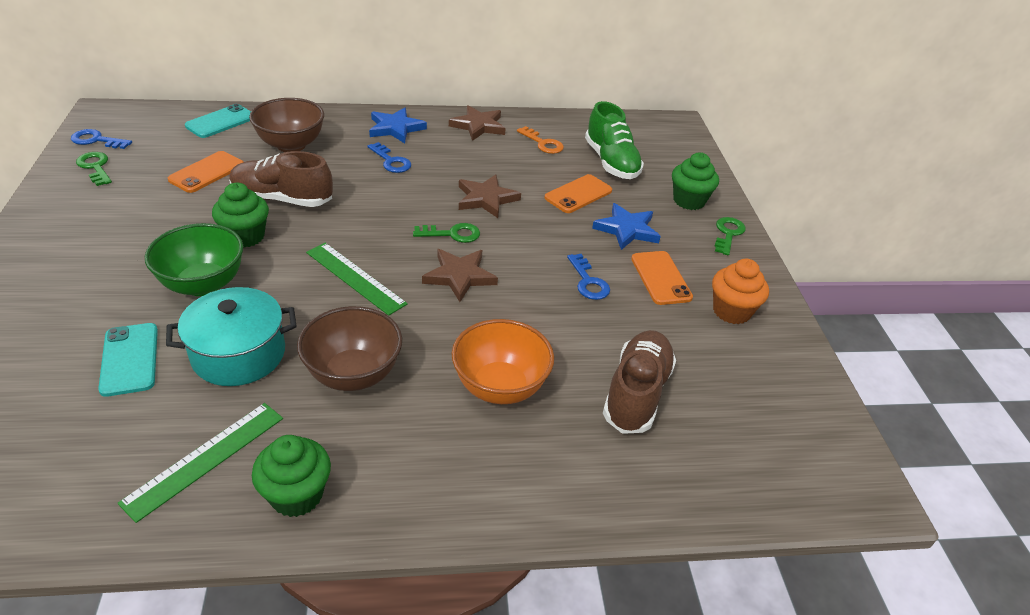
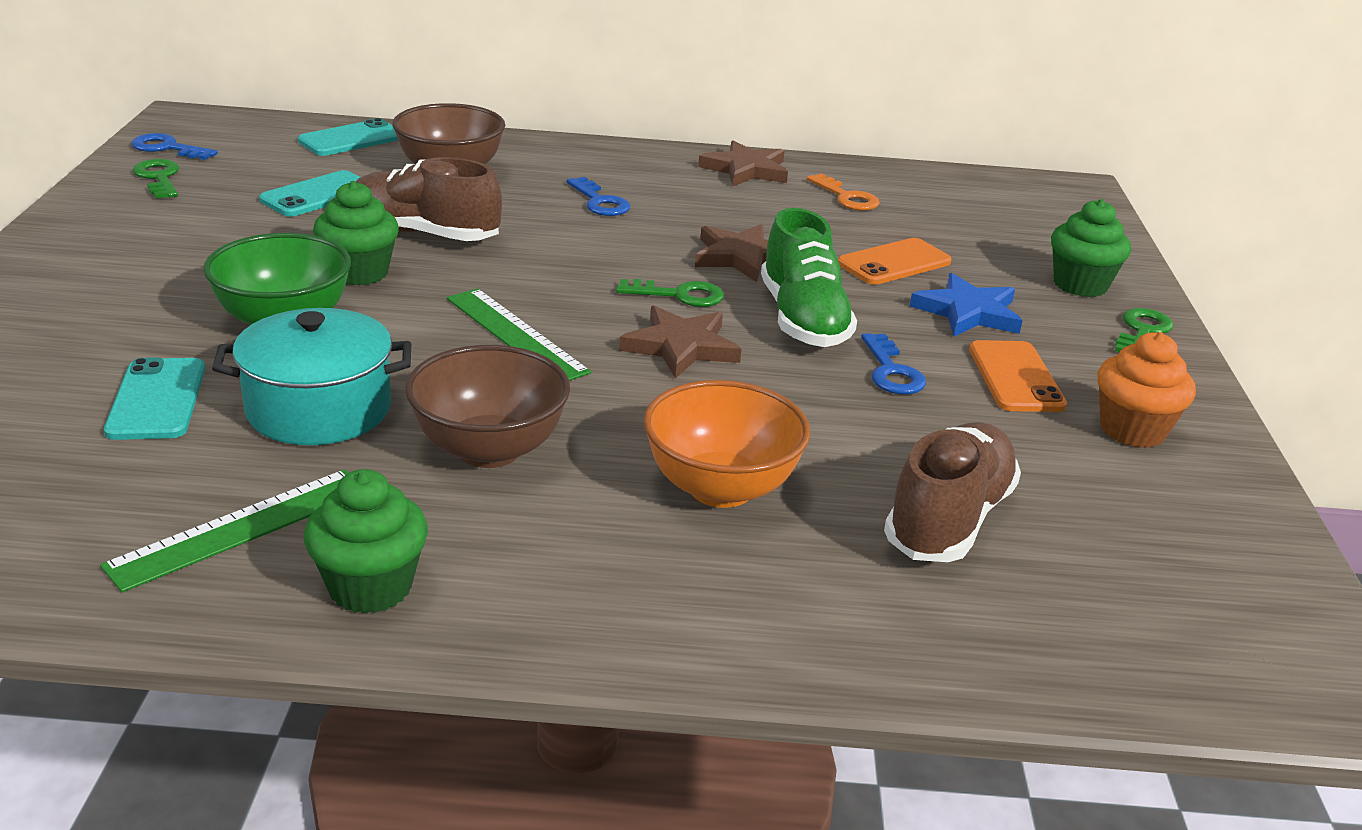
camera: 10 degrees right, 10 degrees down
orange phone [168,151,244,193] -> turquoise phone [259,170,361,216]
blue star [369,108,427,143] -> none
green shoe [585,101,644,179] -> green shoe moved to [761,208,857,347]

